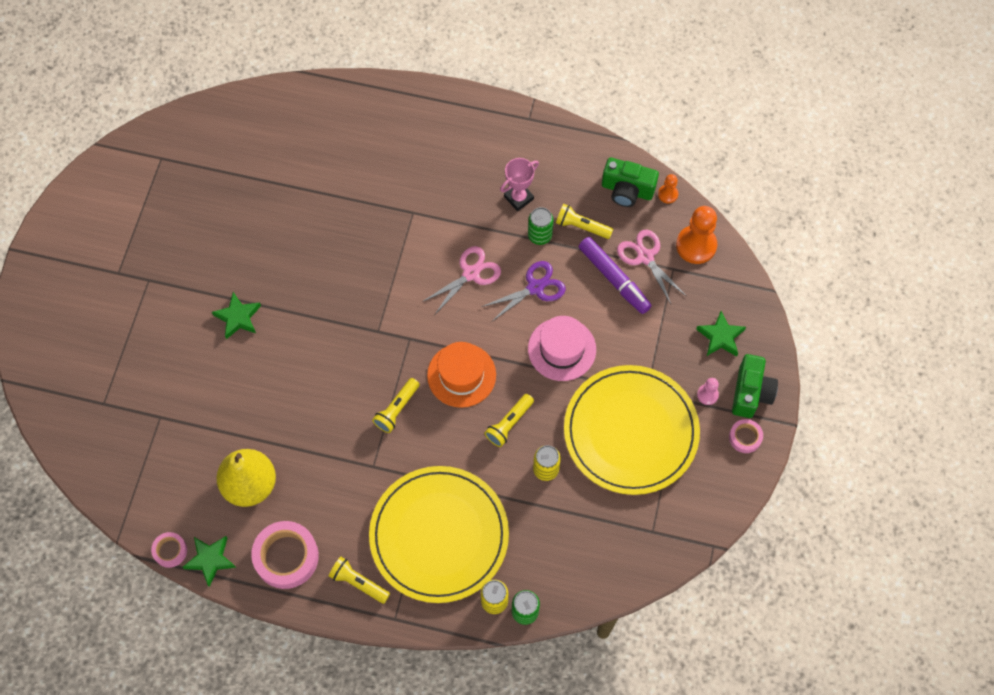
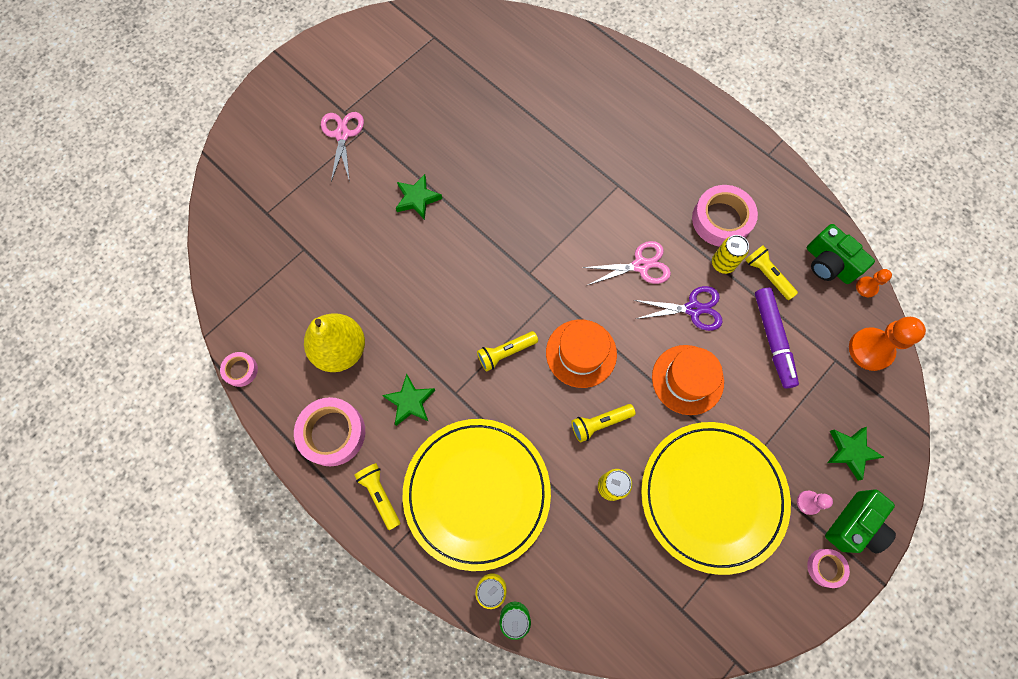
camera: 30 degrees right, 5 degrees up
green star [183,536,236,587] -> green star moved to [382,374,435,426]
pink trophy [500,158,539,211] -> pink tape [692,185,758,247]
green can [528,207,553,245] -> yellow can [712,235,749,274]
pink hat [528,316,596,381] -> orange hat [652,345,724,415]
pink scissors [617,230,686,304] -> pink scissors moved to [321,112,364,182]

